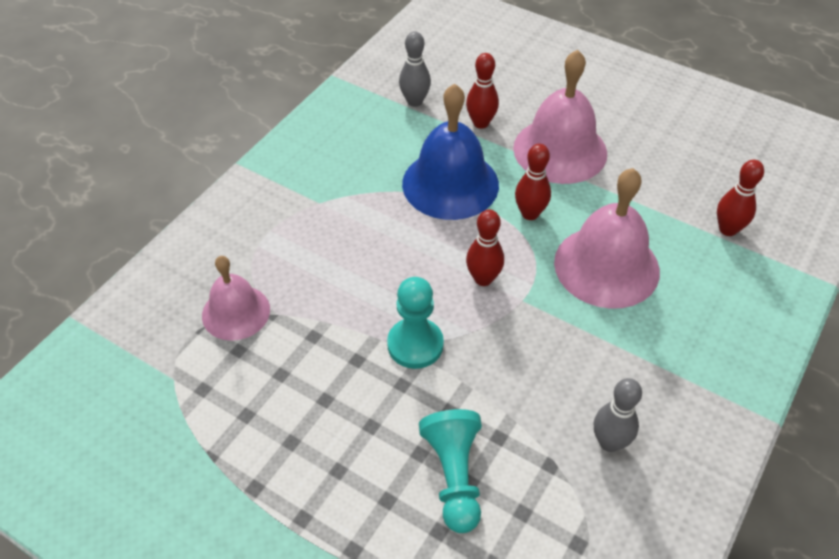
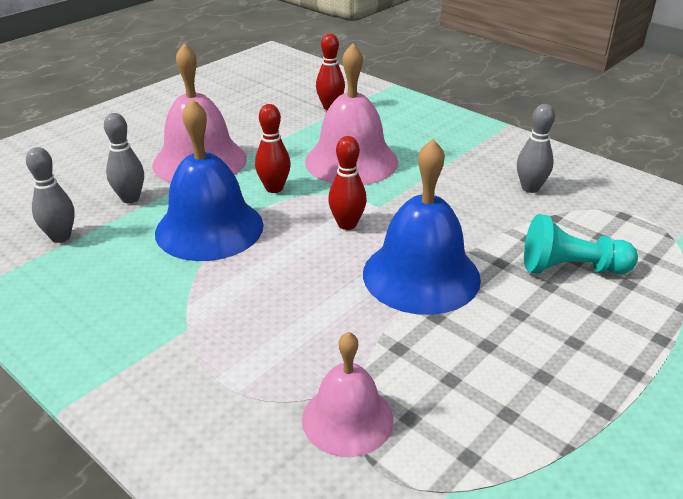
camera: 80 degrees left, 15 degrees down
turquoise pawn [387,277,444,369] -> blue bell [363,139,481,315]
red bowling pin [466,53,499,129] -> grey bowling pin [104,113,144,203]

